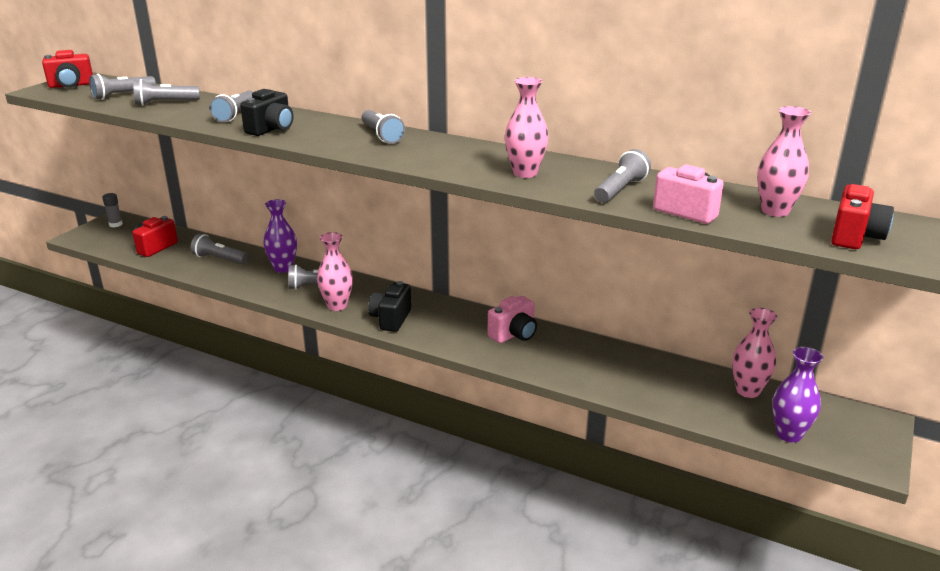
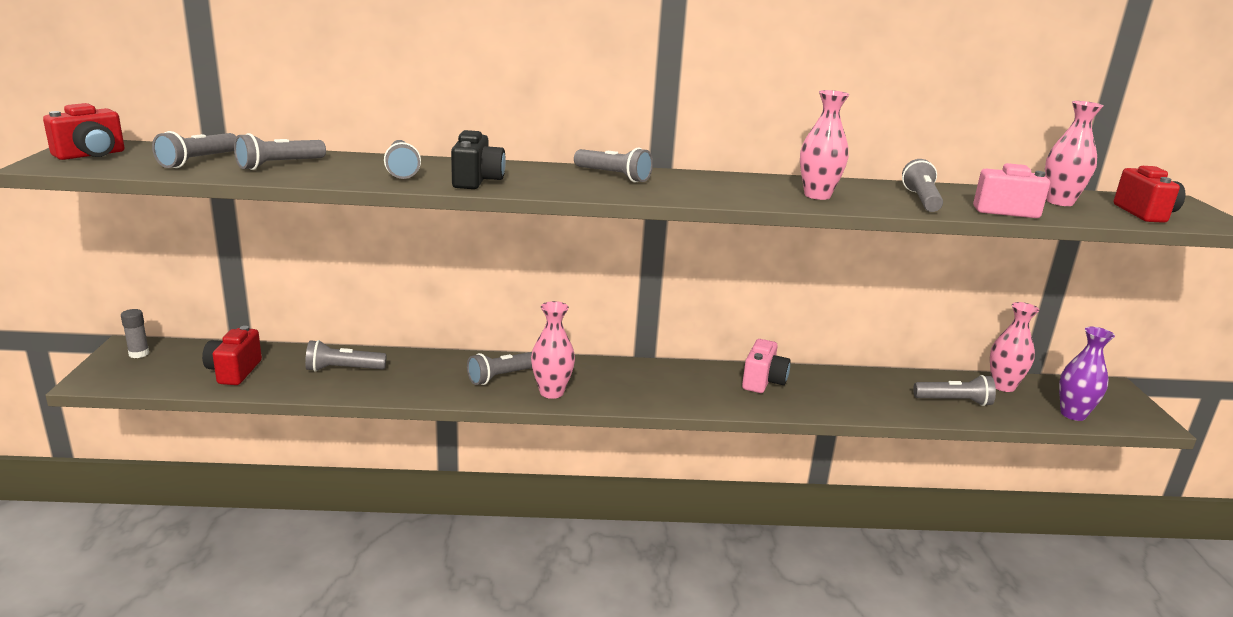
camera: 30 degrees left, 5 degrees down
purple vase [263,199,297,273] -> none
black camera [368,281,411,332] -> none
none -> grey flashlight [913,375,996,406]

